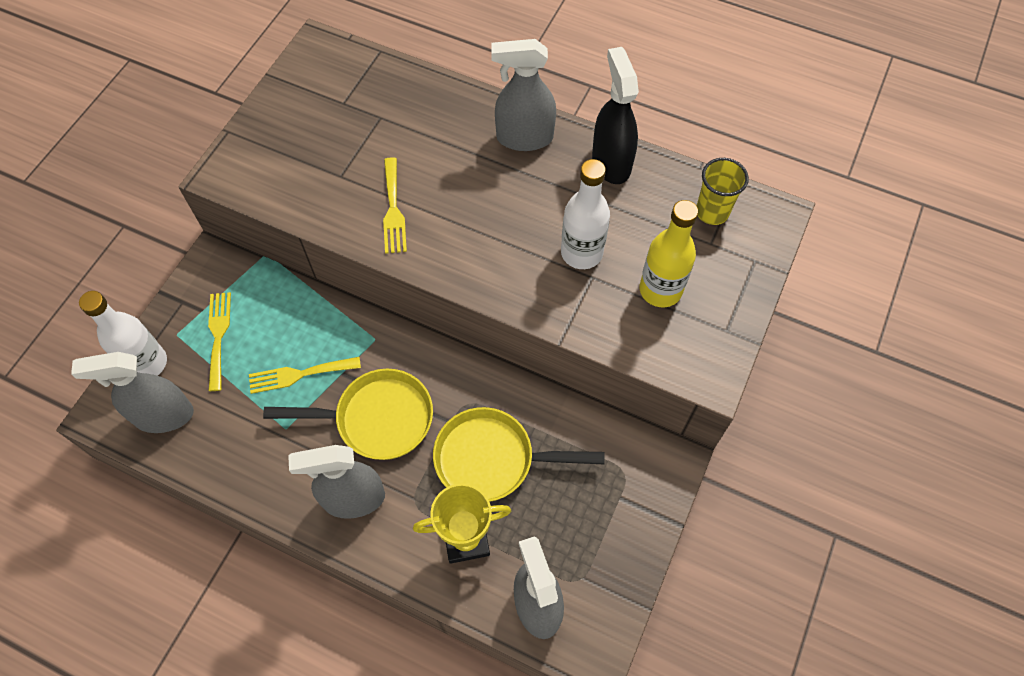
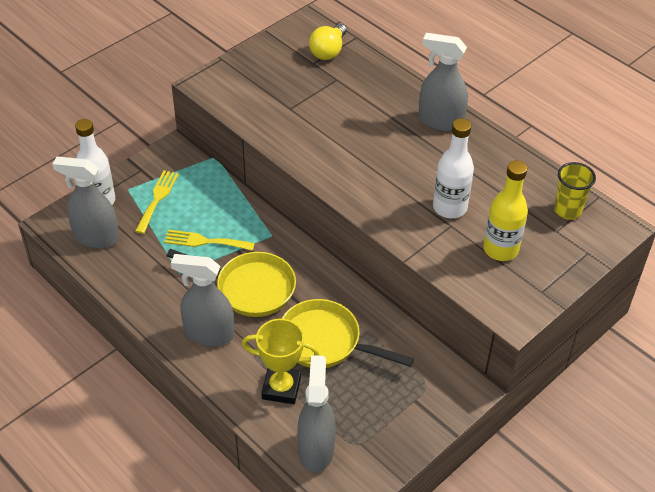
camera: 20 degrees right, 15 degrees down
yellow fork [383,157,407,254] -> none
black spray bottle [592,47,639,184] -> none
none -> yellow light bulb [309,24,347,60]

